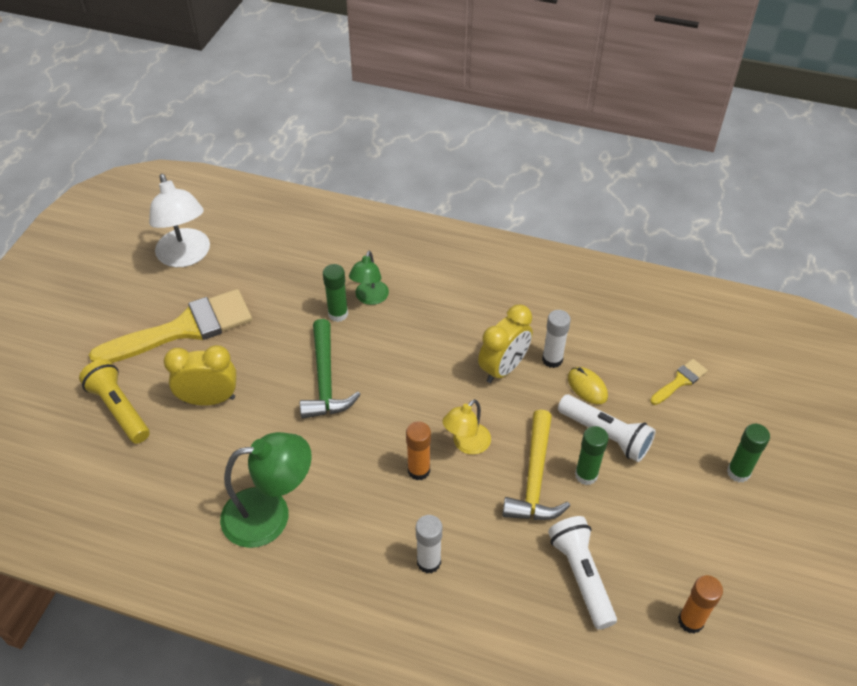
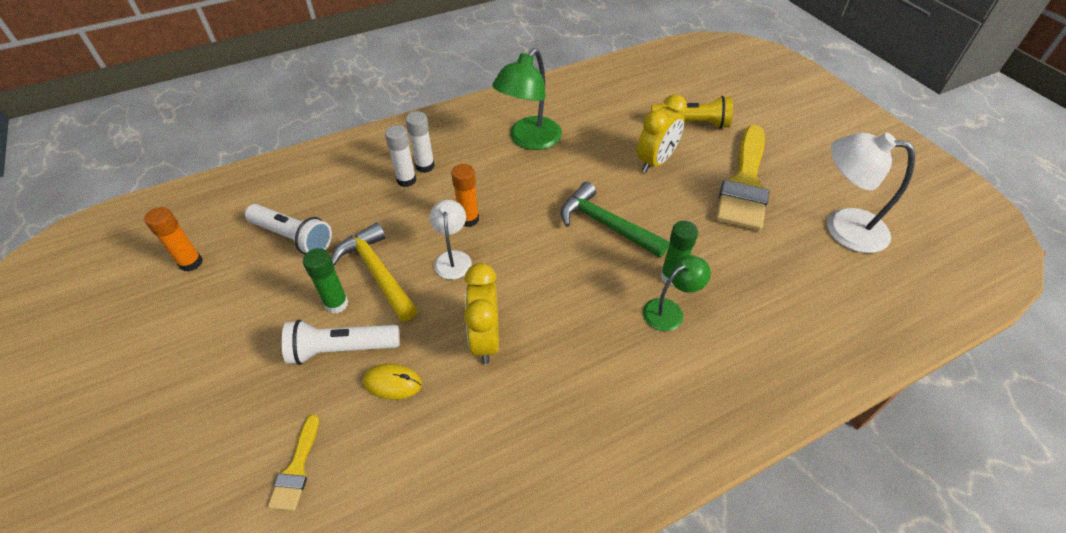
camera: 135 degrees right, 0 degrees up
green lamp [349,251,389,305] -> green lamp turned 90 degrees clockwise [643,255,711,331]
yellow lamp [442,399,491,455] -> white lamp [429,200,472,280]
white glue stick [542,310,571,368] -> white glue stick moved to [406,111,435,173]
green glue stick [727,424,770,482] -> none

